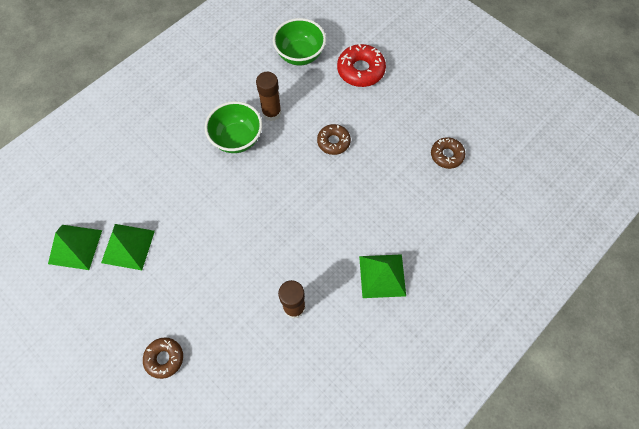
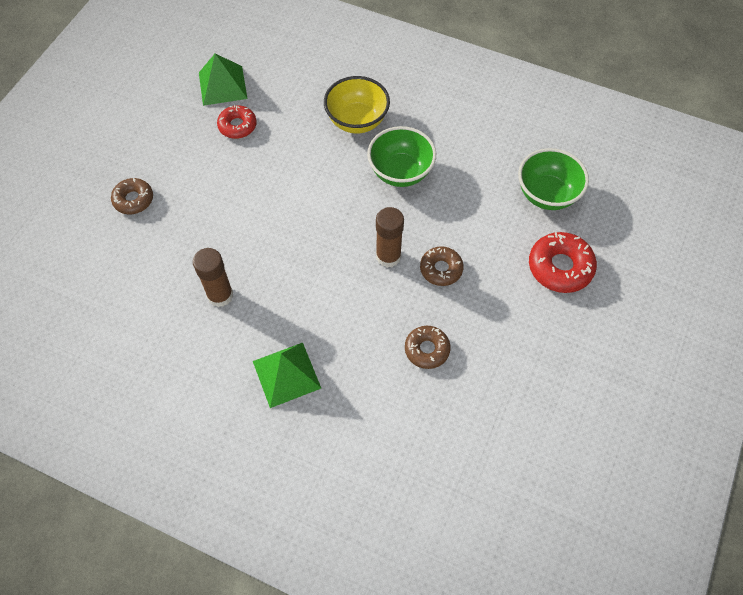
camera: 70 degrees right, 5 degrees down
green pyramid [101,224,155,270] -> red donut [217,105,257,139]
brown glue stick [256,72,281,121] -> brown glue stick moved to [376,207,404,268]
brown donut [431,137,465,169] -> brown donut moved to [405,326,451,369]
none -> yellow bowl [324,76,390,133]

